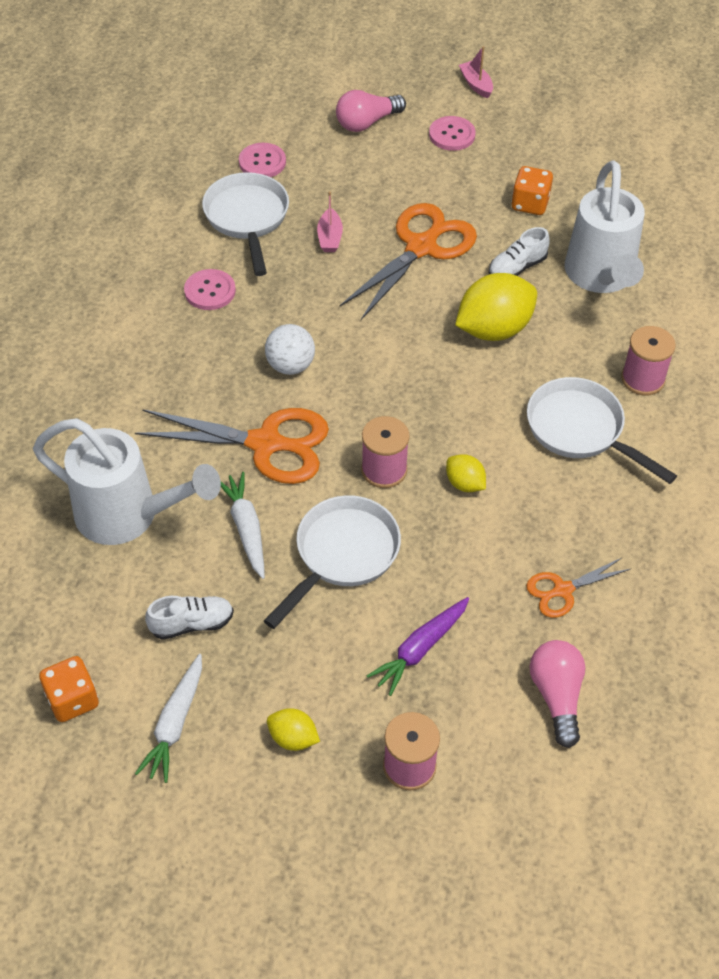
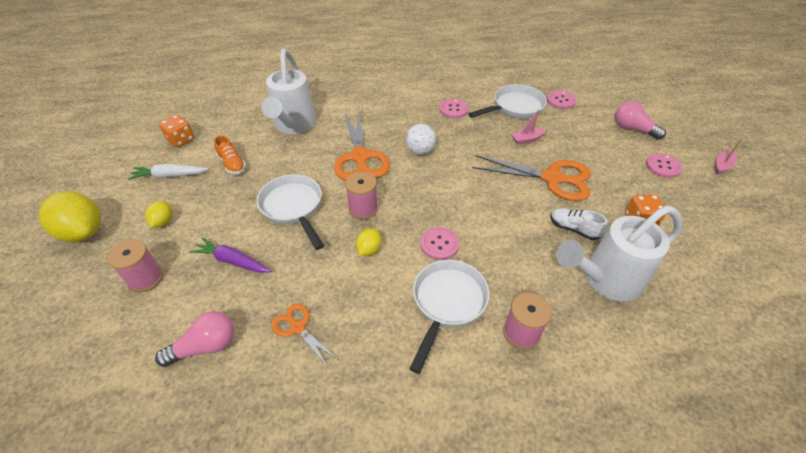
camera: 70 degrees right, 5 degrees down
white shoe [145,596,234,640] -> orange shoe [214,135,246,174]
white carrot [221,472,265,579] -> none
white pan [264,495,401,629] -> white pan turned 135 degrees counterclockwise [257,174,324,250]
yellow lemon [455,273,537,341] -> yellow lemon moved to [39,191,101,242]
none -> pink button [420,227,459,260]

